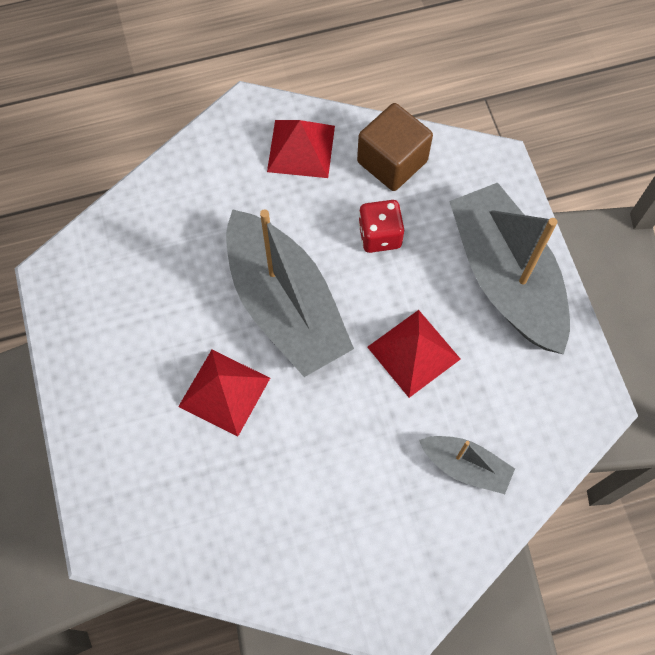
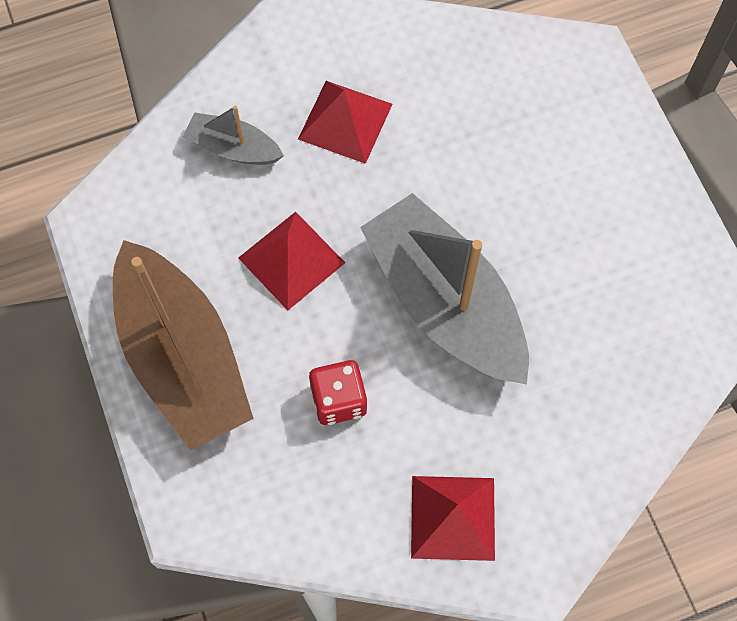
camera: 175 degrees right, 0 degrees up
red pyramid [178,350,270,437] -> red pyramid moved to [298,81,393,164]
brown cube [357,103,433,191] -> none
grey boat [449,182,570,354] -> brown boat [113,240,254,451]

